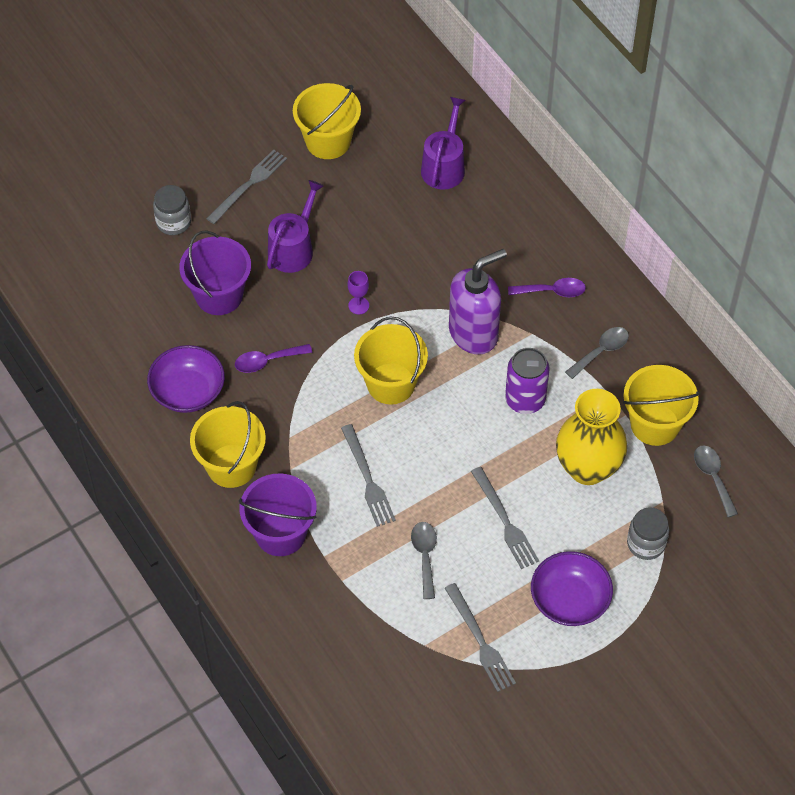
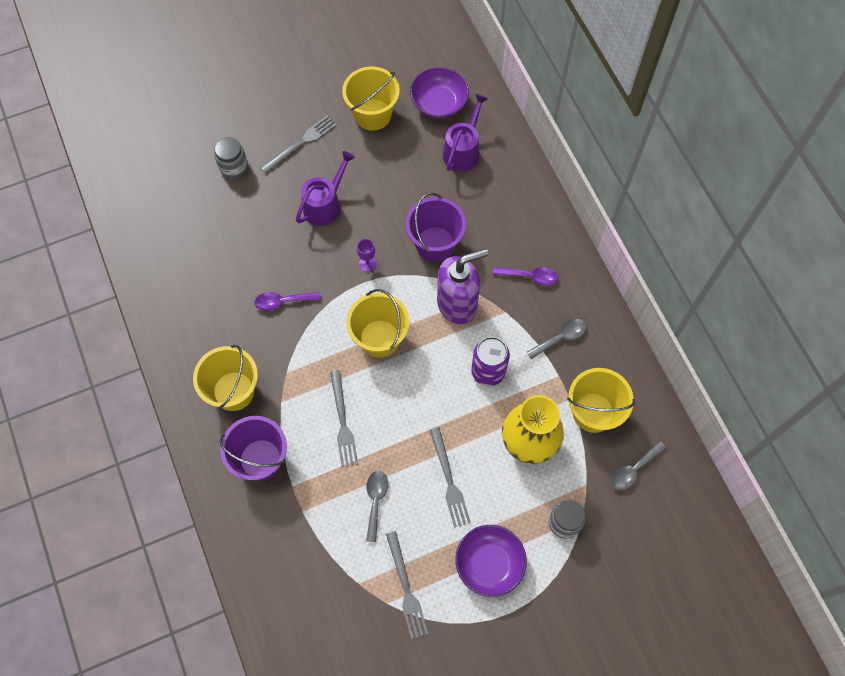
camera: 10 degrees right, 10 degrees up
purple bowl [147,345,225,413] -> purple bowl moved to [410,67,469,119]
purple bucket [179,230,251,315] -> purple bucket moved to [406,193,466,262]
grey spoon [694,445,738,517] -> grey spoon turned 120 degrees counterclockwise [611,441,666,490]

